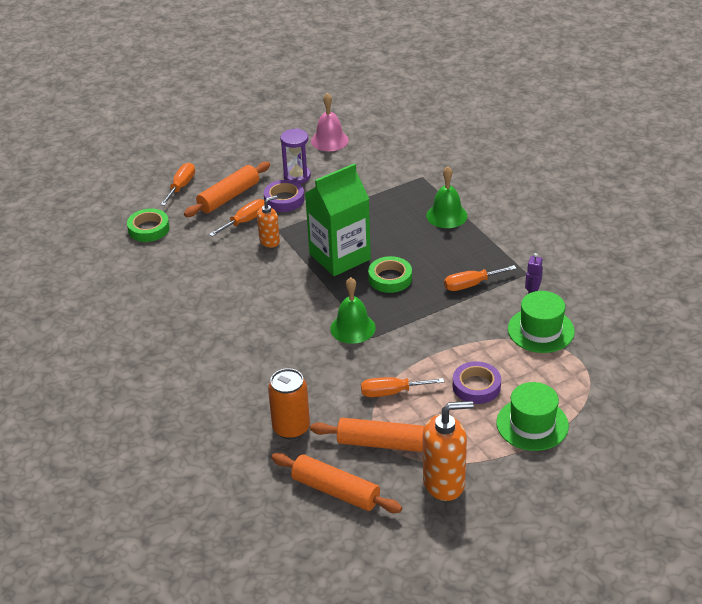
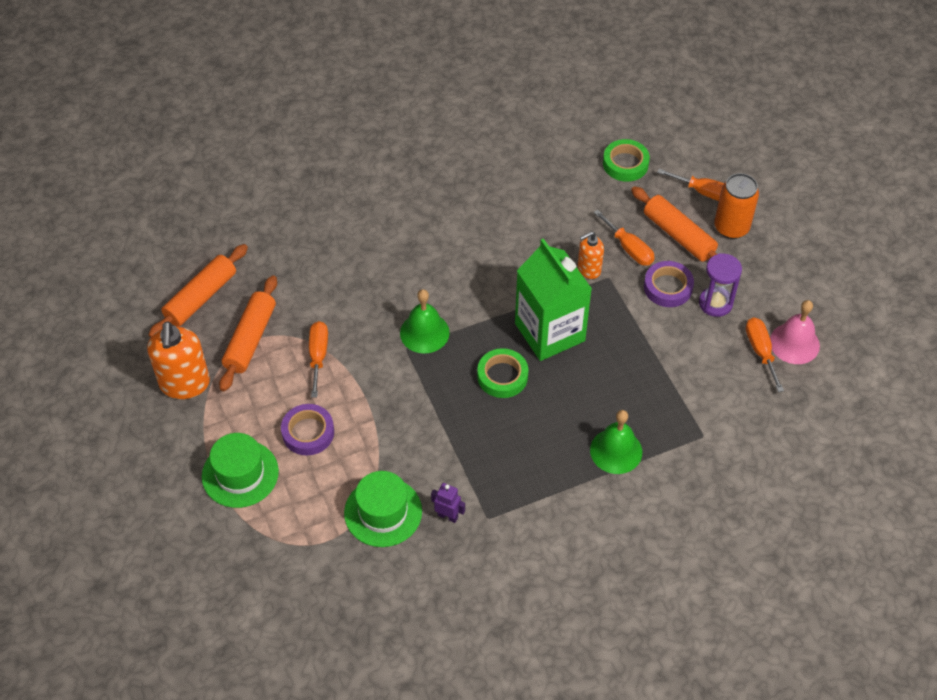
camera: 95 degrees right, 15 degrees up
orange soap dispenser [257,195,280,247] -> orange soap dispenser turned 90 degrees clockwise [578,231,604,279]
orange can [268,368,310,439] -> orange can moved to [714,173,759,239]
orange screwdriver [444,265,517,291] -> orange screwdriver moved to [746,317,784,392]

